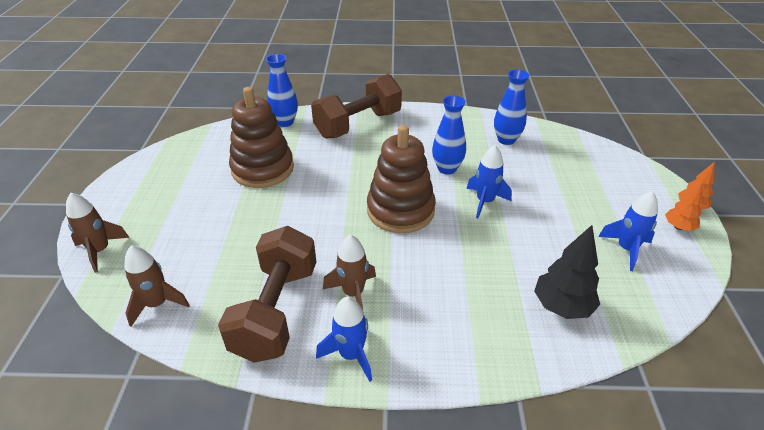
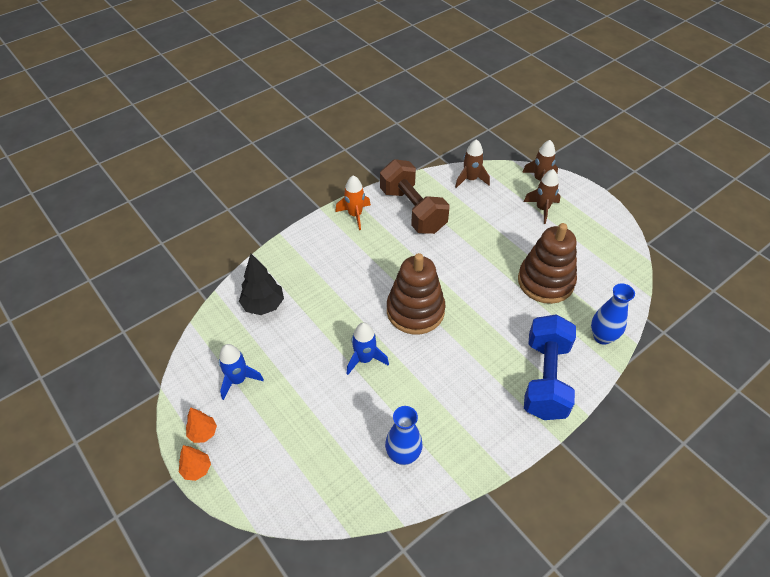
camera: 140 degrees right, 10 degrees up
brown dumbbell [311,74,402,139] -> blue dumbbell [524,314,576,420]
blue rocket [316,297,372,382] -> orange rocket [335,175,371,230]
brown rocket [323,235,376,309] -> brown rocket moved to [524,169,561,224]
blue vase [432,96,466,175] -> none

